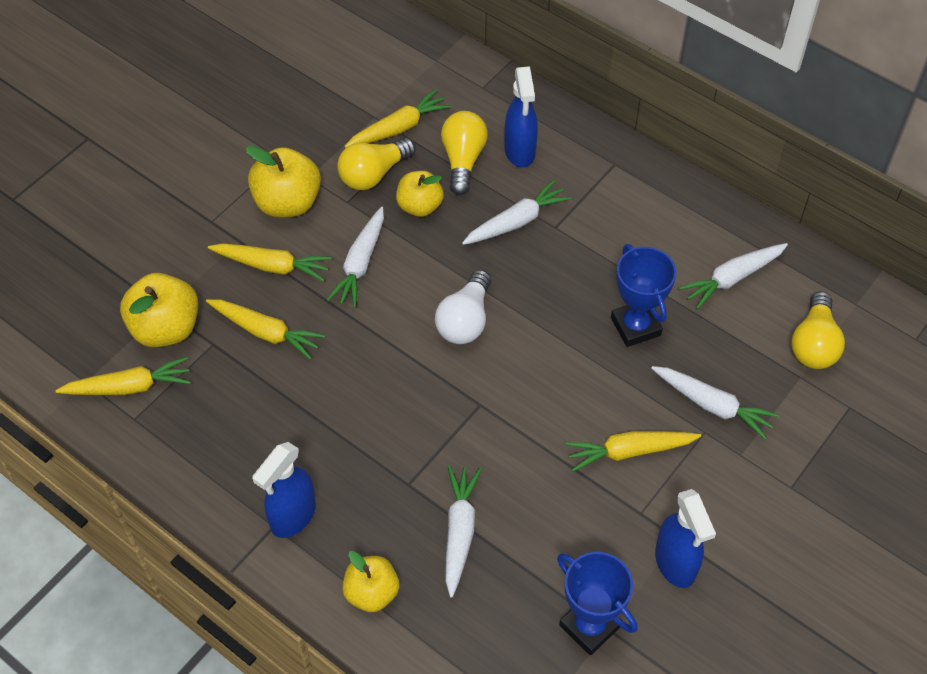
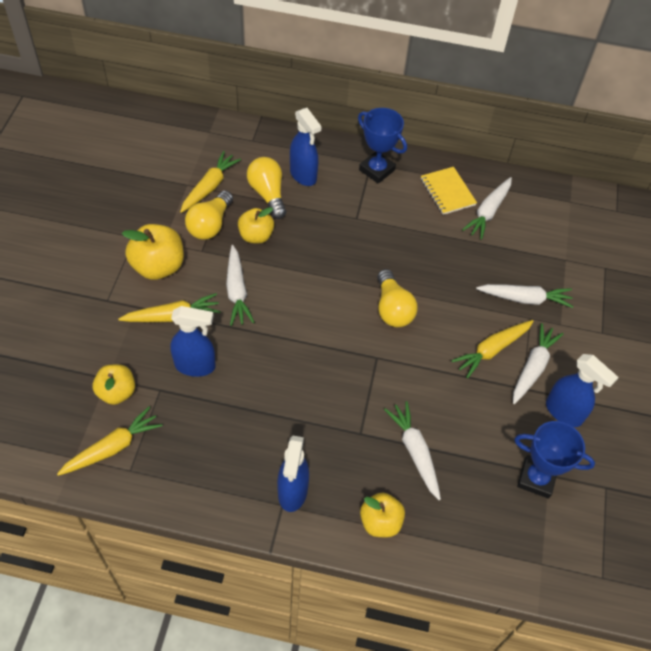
camera: 30 degrees left, 0 degrees up
yellow apple [120,273,199,347] -> yellow apple [92,364,135,405], size x0.66
yellow carrot [206,299,325,360] -> blue spray bottle [170,306,216,377]
white light bulb [435,269,491,344] -> none
white carrot [462,180,571,245] -> white carrot moved to [513,323,563,404]
blue trophy [611,244,676,347] -> blue trophy moved to [358,108,407,184]
yellow light bulb [791,291,845,369] -> yellow light bulb moved to [377,269,418,327]
none -> yellow notebook [421,167,477,215]

